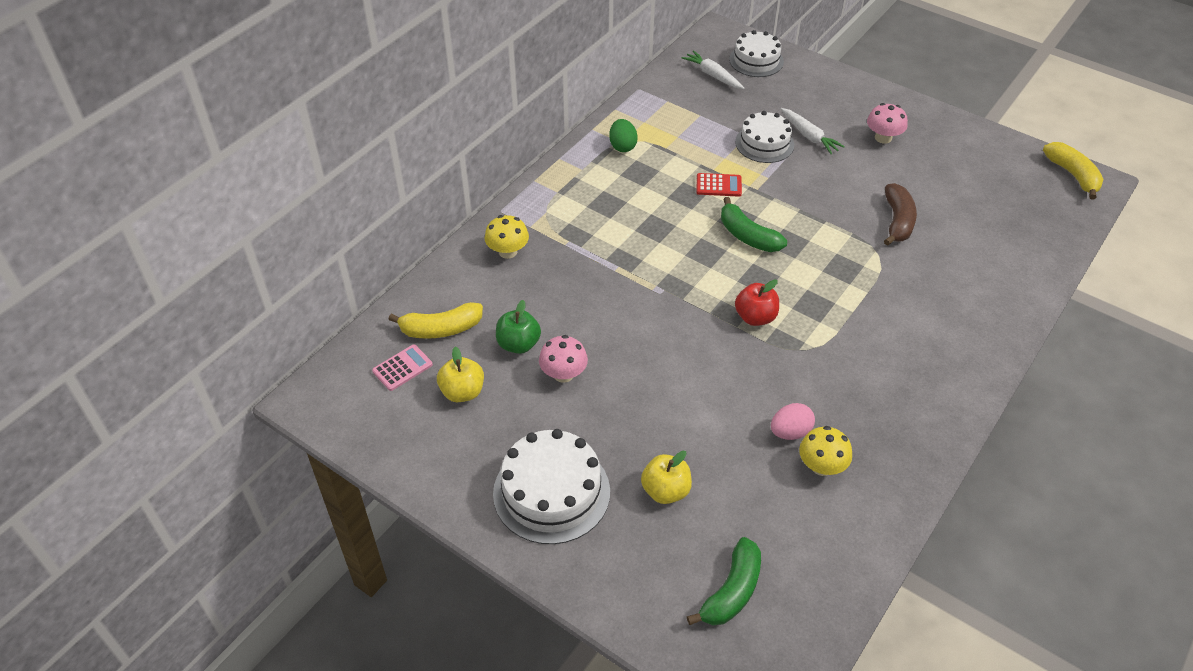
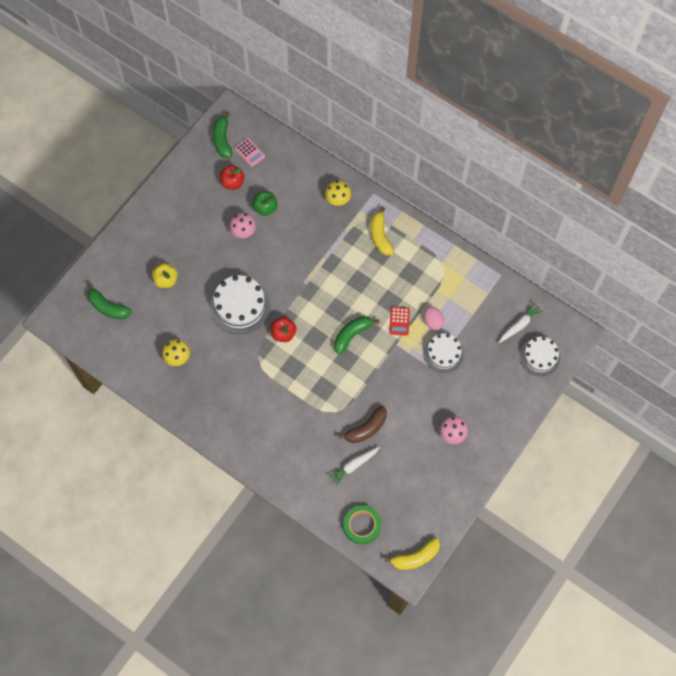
camera: 90 degrees right, 20 degrees up
yellow banana [388,302,483,339] -> yellow banana moved to [370,206,394,256]
yellow apple [437,347,484,402] -> red apple [220,165,245,190]
white cake [493,429,610,544] -> white cake moved to [210,275,270,334]
green egg [609,119,638,152] -> none
pink egg [771,403,815,440] -> pink egg moved to [424,306,444,330]
white carrot [781,108,845,154] -> white carrot moved to [328,447,380,486]
brown banana [884,183,917,246] -> brown banana turned 45 degrees counterclockwise [338,406,387,443]
none -> green banana [213,112,232,158]
none -> green tape [344,505,381,544]

